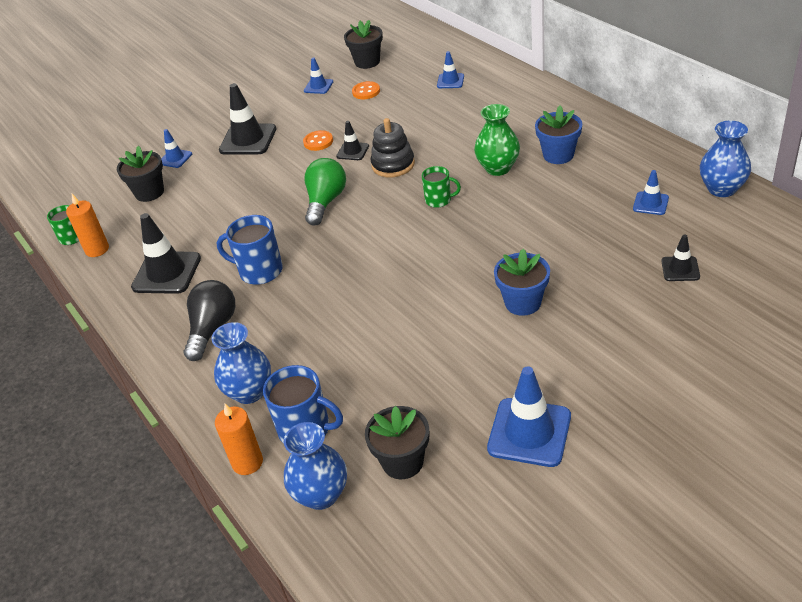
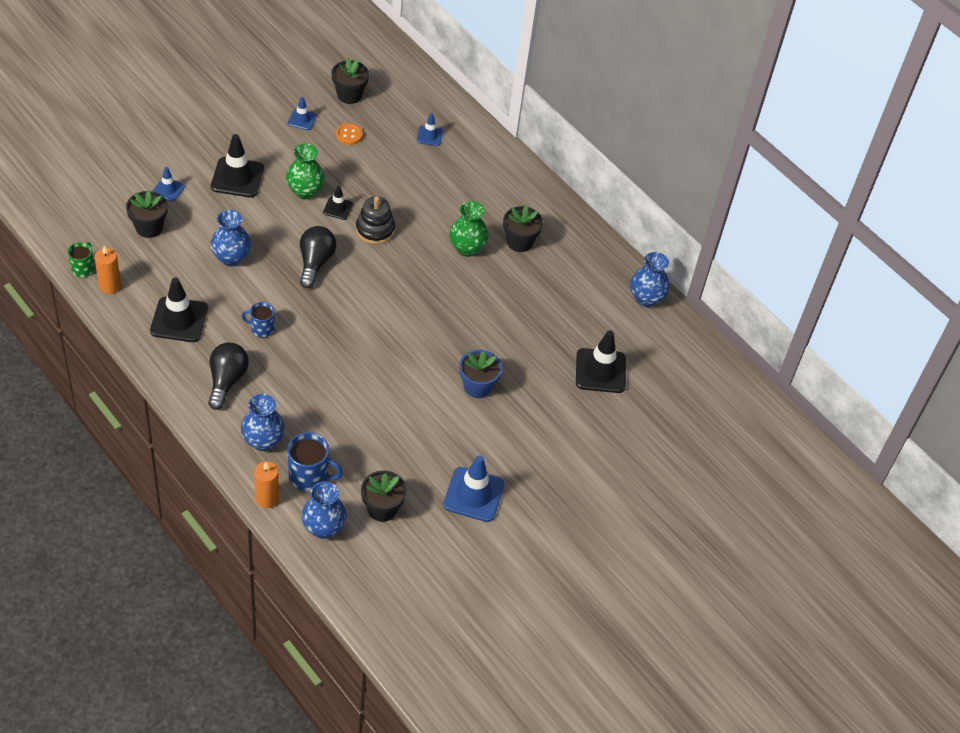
camera: 15 degrees left, 10 degrees up
blue mug [216,215,283,285] -> blue mug [242,302,274,337], size x0.63
orange button [303,130,333,151] -> green vase [286,144,325,199]
green light bulb [305,158,346,226] -> black light bulb [300,226,336,288]
green mug [422,166,461,208] -> none
blue flower pot [535,106,582,164] -> black flower pot [503,206,543,252]
blue traffic cone [633,170,669,215] -> none
black traffic cone [661,234,700,281] -> black traffic cone [576,330,626,393], size x1.86
none -> blue vase [210,210,251,266]

